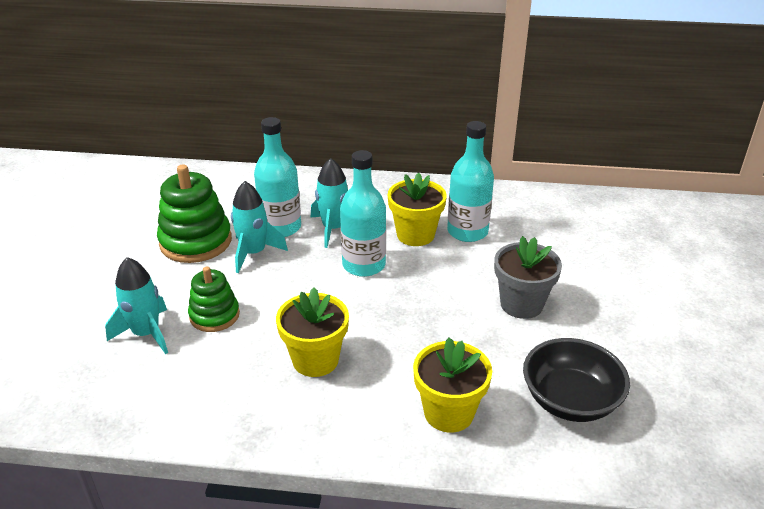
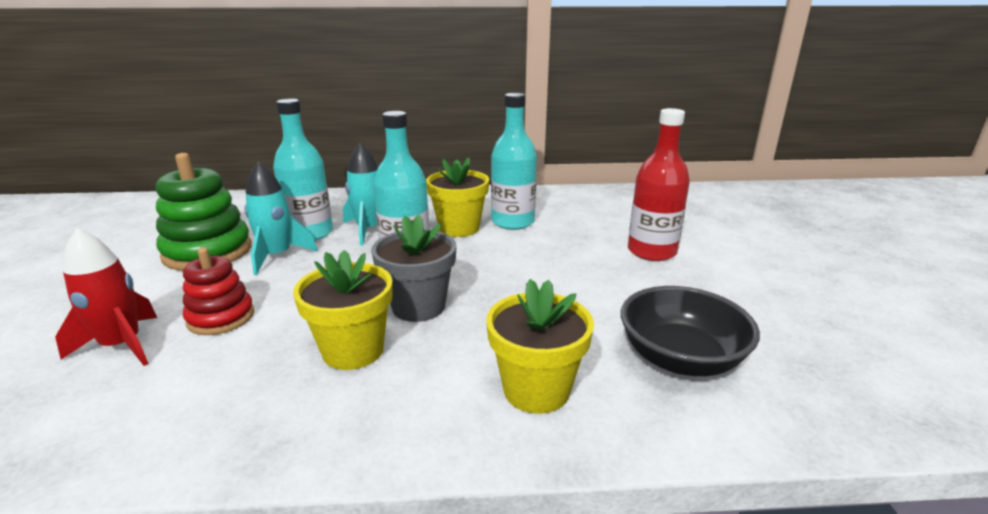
camera: 10 degrees left, 10 degrees down
turquoise rocket [105,257,168,354] -> red rocket [55,228,157,366]
green stacking toy [188,267,240,332] -> red stacking toy [183,248,254,335]
grey flower pot [494,236,562,319] -> grey flower pot moved to [371,215,456,322]
none -> red bottle [628,108,690,261]

